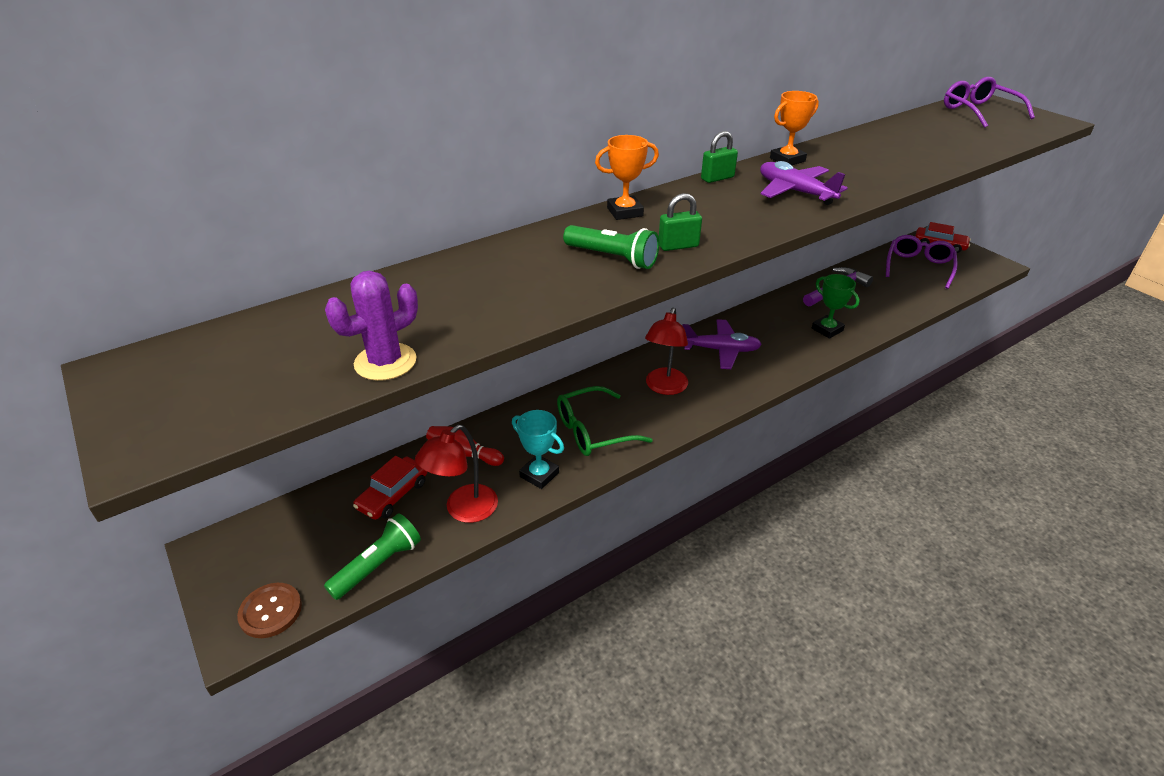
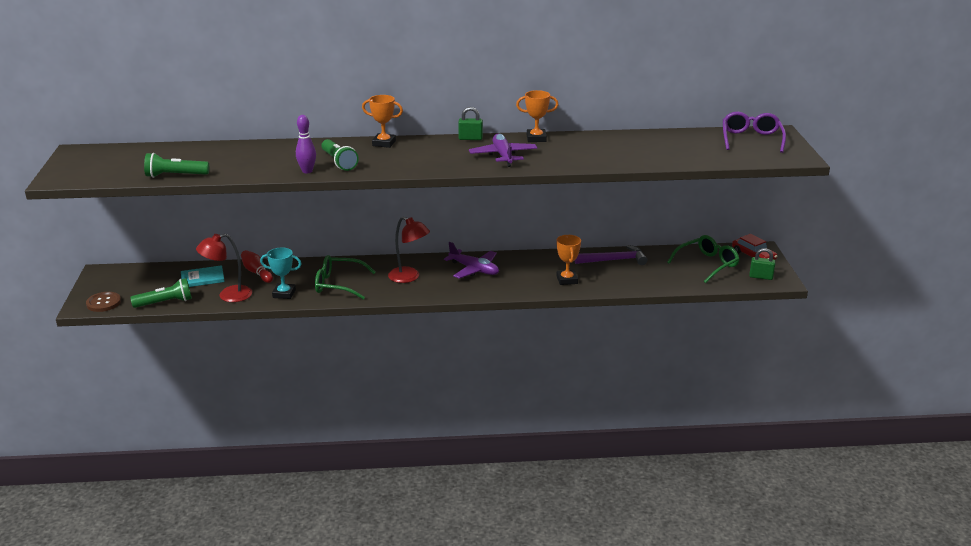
camera: 30 degrees right, 10 degrees down
purple cactus [325,271,418,381] -> green flashlight [144,153,209,178]
red car [353,456,427,520] -> turquoise book [181,265,225,287]
turquoise trophy [512,410,564,489] -> turquoise trophy turned 60 degrees counterclockwise [260,248,302,299]
red lamp [645,307,688,395] -> red lamp turned 105 degrees counterclockwise [388,216,430,283]
green padlock [659,193,702,251] -> green padlock moved to [749,248,775,280]
green trophy [812,274,860,339] -> orange trophy [557,235,581,285]
purple glasses [886,235,958,289] -> green glasses [667,235,739,283]
none -> purple bowling pin [296,115,316,173]

